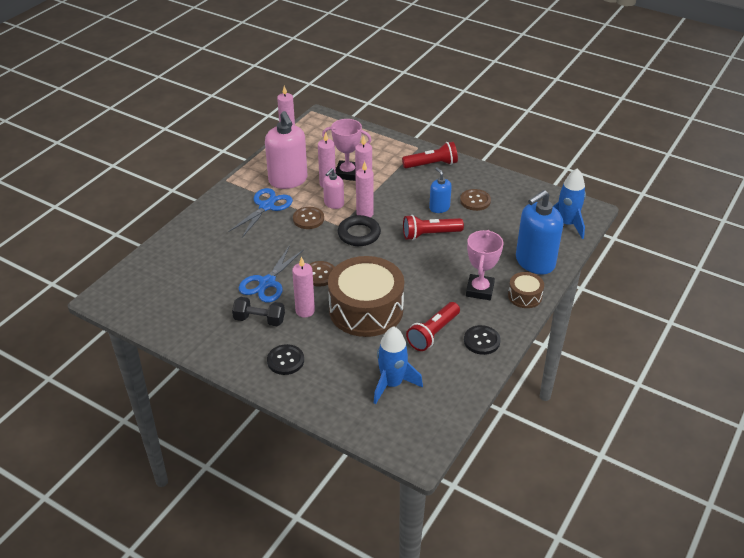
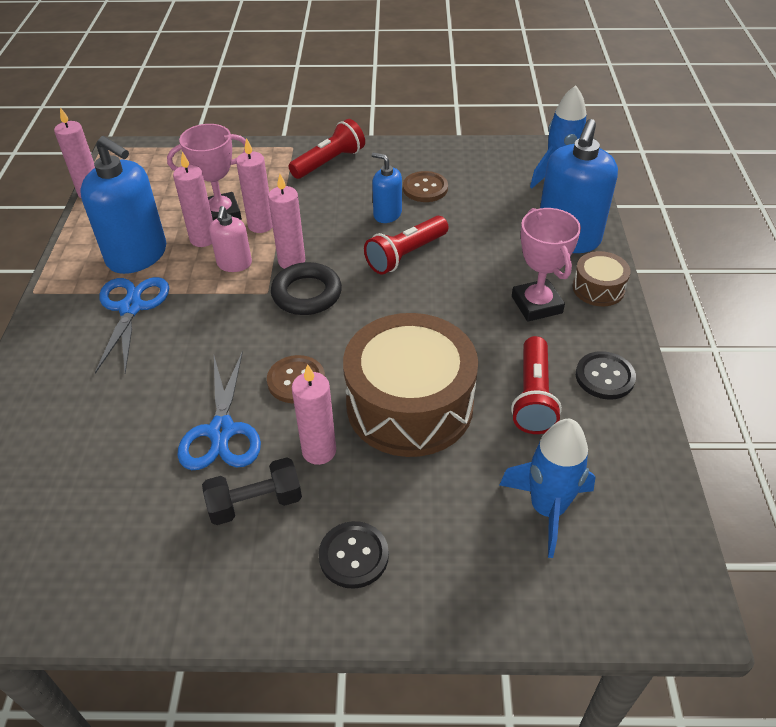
camera: 30 degrees left, 5 degrees up
pink soap dispenser [265,111,307,189] -> blue soap dispenser [80,136,166,274]
brown button [293,207,324,229] -> none

